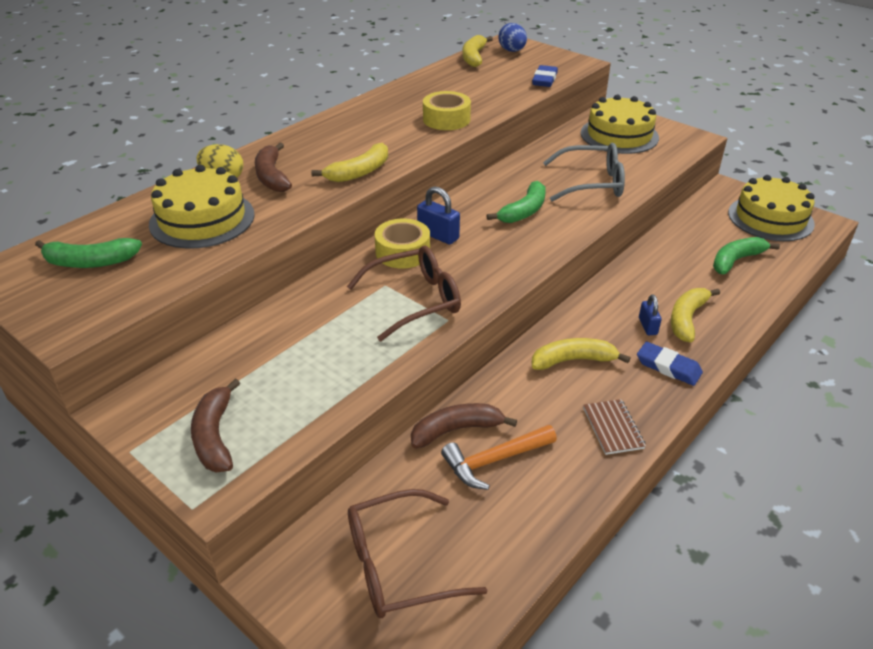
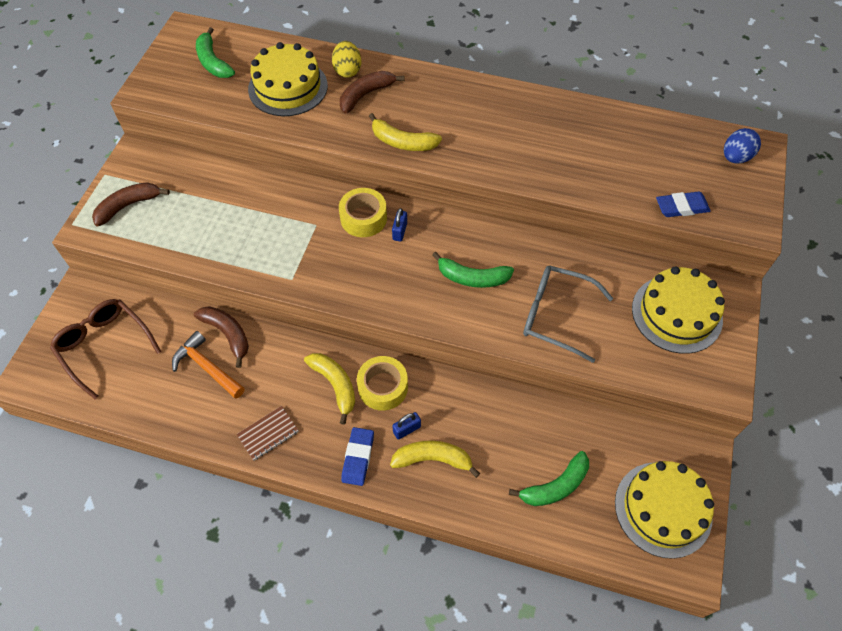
camera: 65 degrees right, 20 degrees up
brown glasses [347,246,461,341] -> none
blue padlock [417,186,460,244] -> blue padlock [392,208,407,241], size x0.67
yellow tape [423,91,471,130] -> yellow tape moved to [357,356,408,411]
yellow banana [462,35,493,67] -> none
grey glasses [543,143,625,202] -> grey glasses turned 135 degrees clockwise [523,265,613,363]
green banana [713,237,780,274] -> green banana turned 120 degrees clockwise [509,451,589,506]

